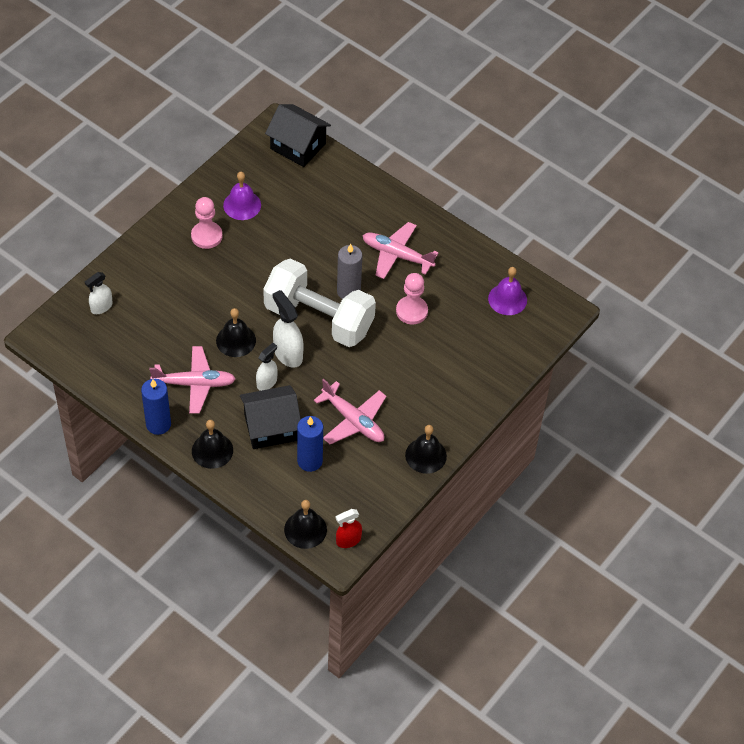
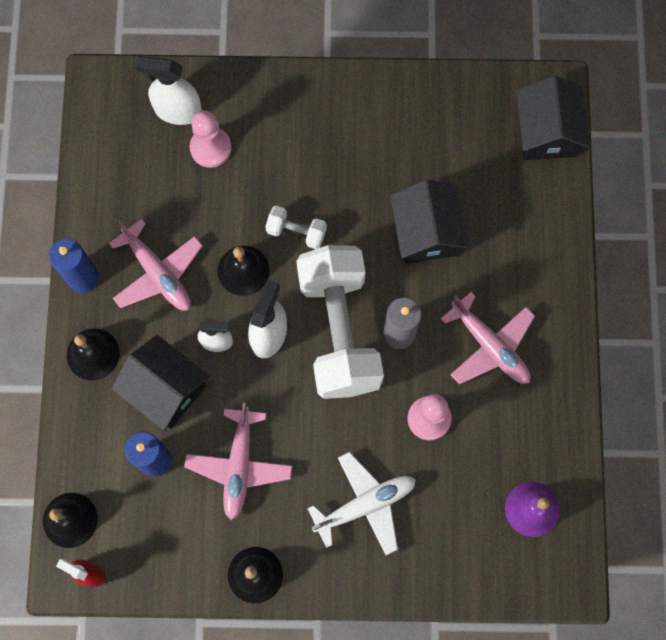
camera: 55 degrees right, 20 degrees up
white spray bottle [85,272,113,314] -> white spray bottle [135,56,202,125], size x1.56
pink pawn [191,197,223,249] -> pink pawn moved to [190,110,231,168]
purple bell [223,172,261,220] -> none
pink plane [362,222,439,279] -> pink plane turned 150 degrees clockwise [441,292,535,384]
none -> white dumbbell [266,206,327,249]
none -> white plane [307,452,416,555]
none -> black house [390,180,469,264]

